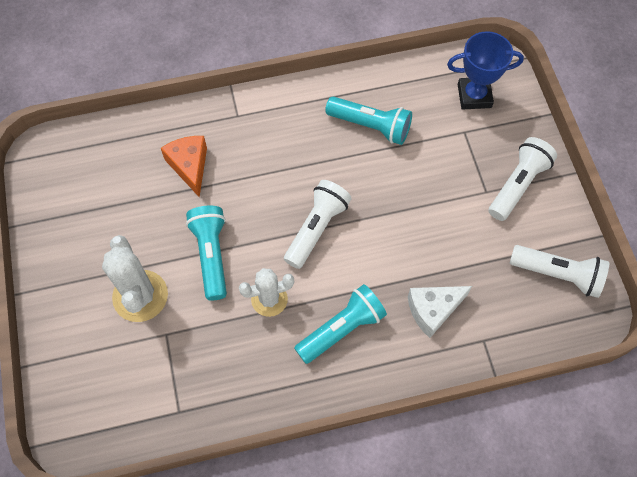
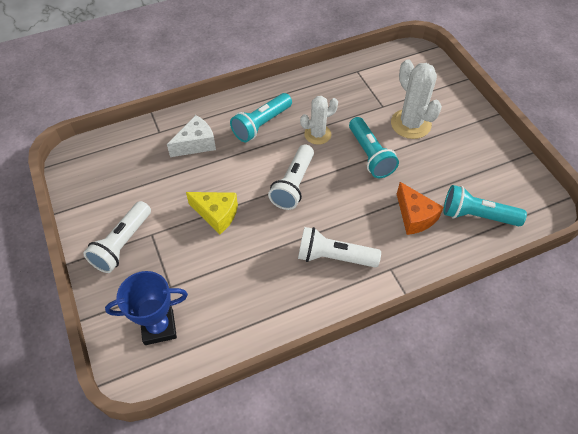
camera: 170 degrees right, 10 degrees down
turquoise flashlight [325,96,412,145] -> turquoise flashlight moved to [444,185,527,226]
white flashlight [510,245,609,298] -> white flashlight moved to [298,227,381,267]
none -> yellow cheese [186,192,238,234]

